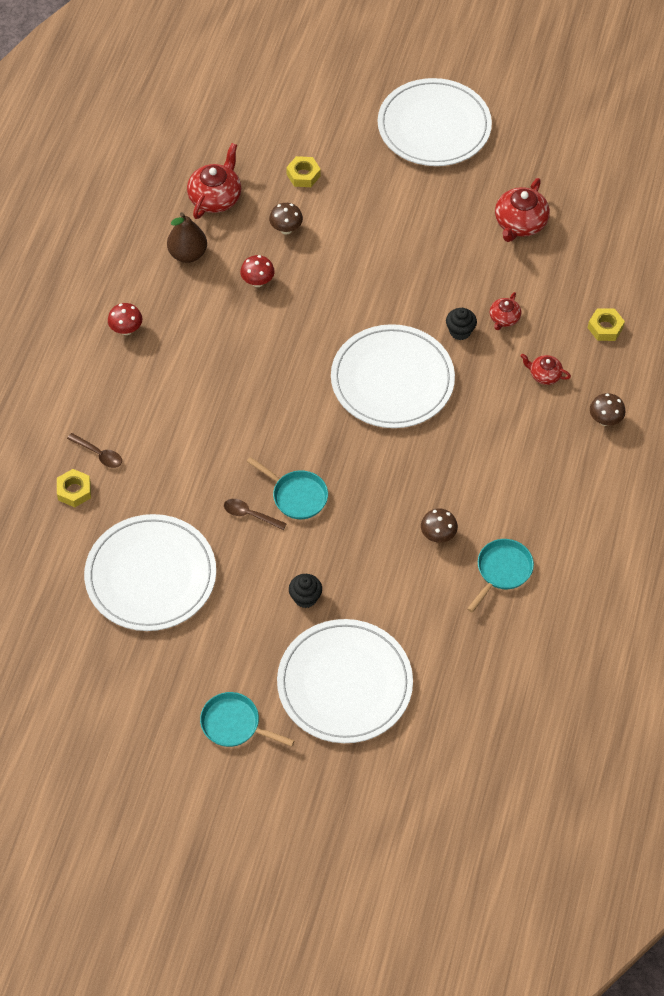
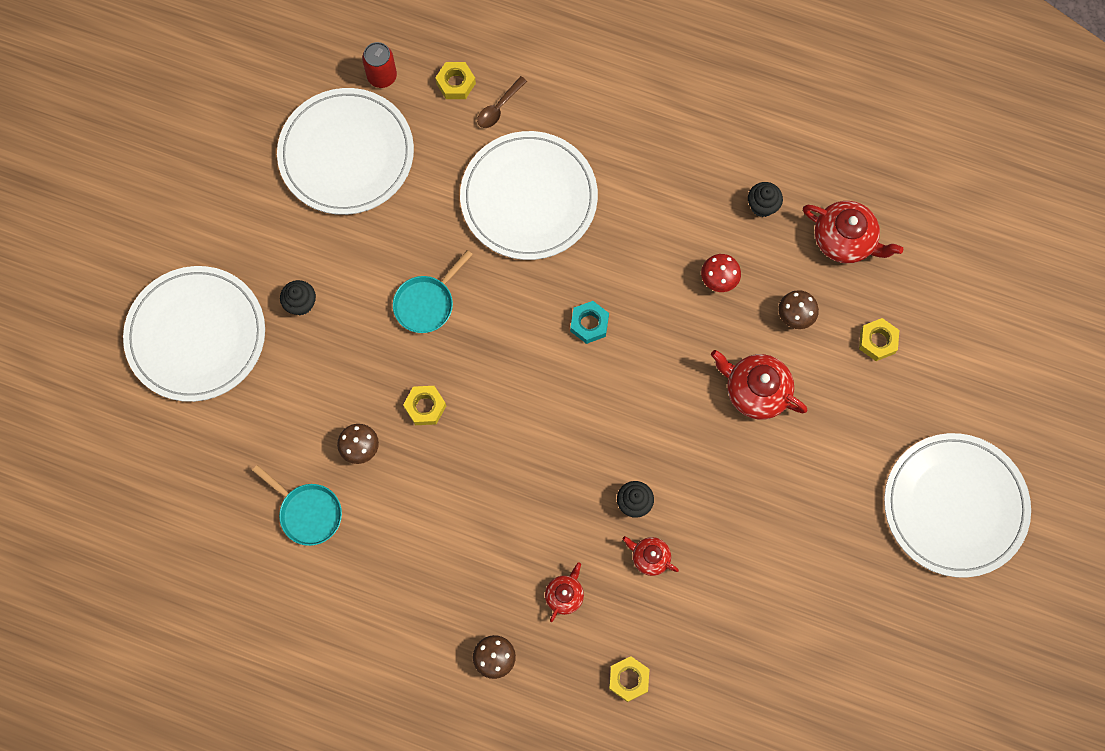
camera: 95 degrees right, 15 degrees up
red mushroom [108,303,142,335] -> none
brown pear [167,212,207,263] -> black cupcake [748,182,783,217]
turquoise pan [200,692,295,747] -> none
brown spoon [224,499,287,530] -> none
white plate [331,324,455,428] -> white plate moved to [460,131,598,260]
red teapot [495,178,550,242] -> red teapot moved to [711,350,808,420]
none -> red can [362,42,397,88]
none -> yellow nut [403,386,446,425]
none -> turquoise nut [570,301,609,344]

